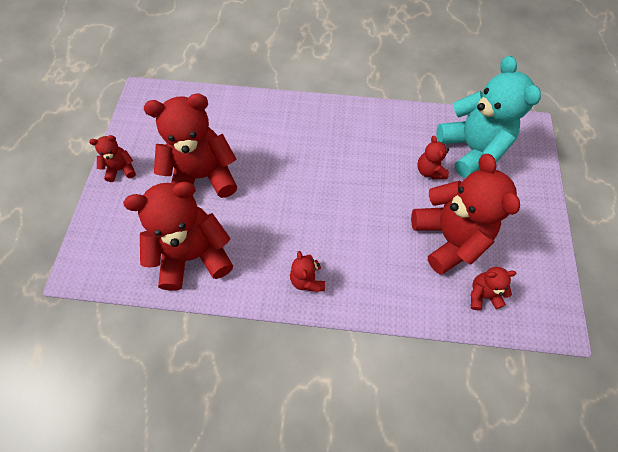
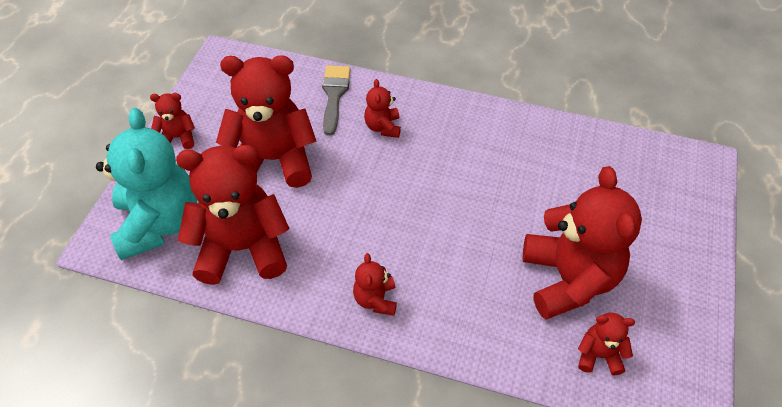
camera: 10 degrees right, 10 degrees down
red teddy bear [417,136,449,179] -> red teddy bear moved to [364,79,401,138]
turquoise teddy bear [436,56,541,178] -> turquoise teddy bear moved to [96,108,197,260]
none -> grey brush [322,65,351,136]

